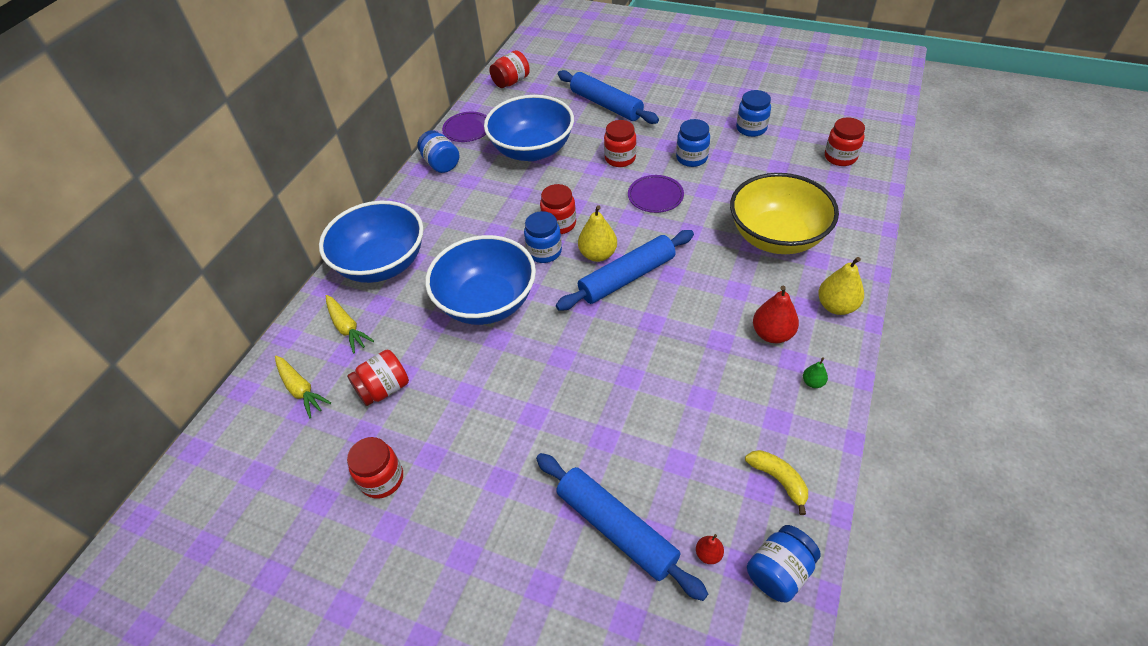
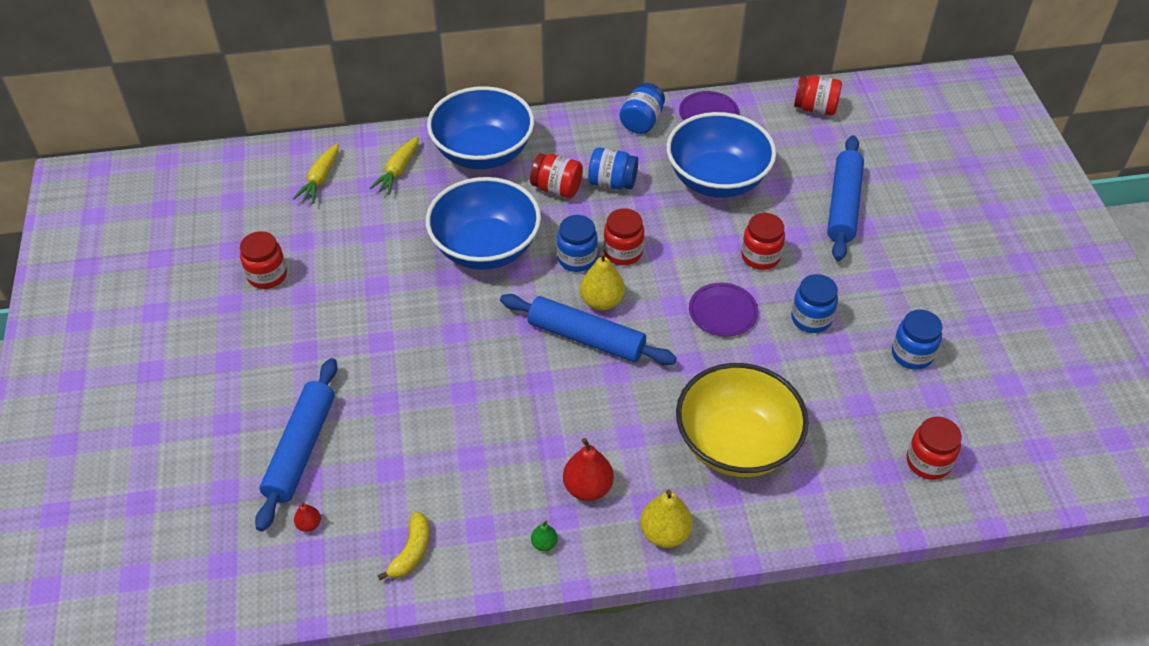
camera: 55 degrees right, 0 degrees up
red jar [347,350,409,406] -> red jar moved to [530,153,583,198]
blue jar [747,525,821,602] -> blue jar moved to [588,147,638,190]

